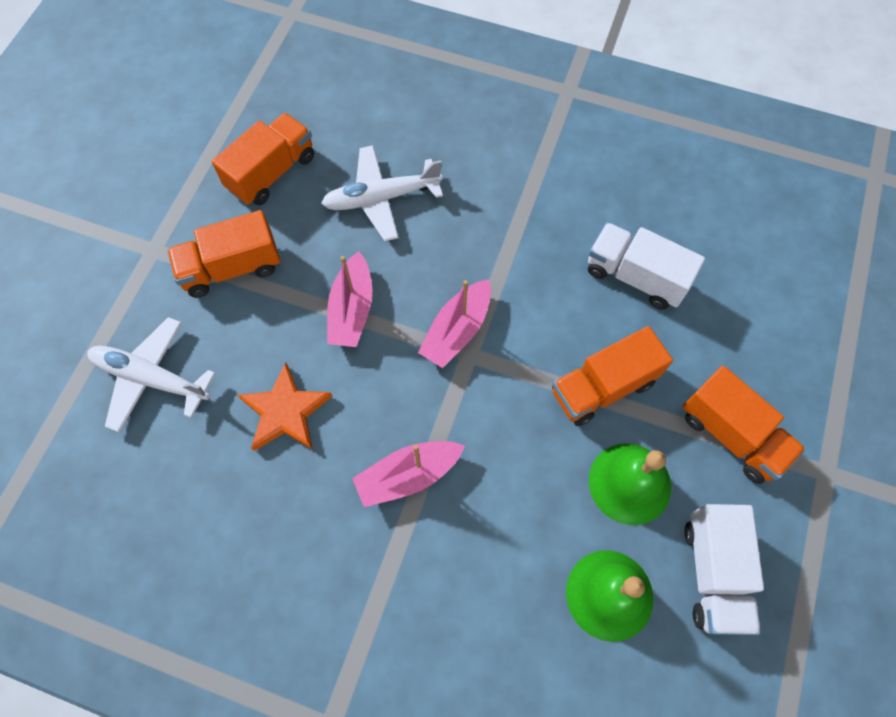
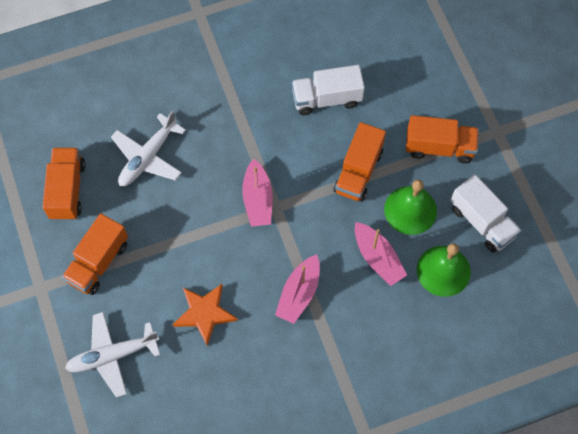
camera: 40 degrees left, 0 degrees up
pink boat [327,251,372,347] -> pink boat moved to [355,222,407,286]

